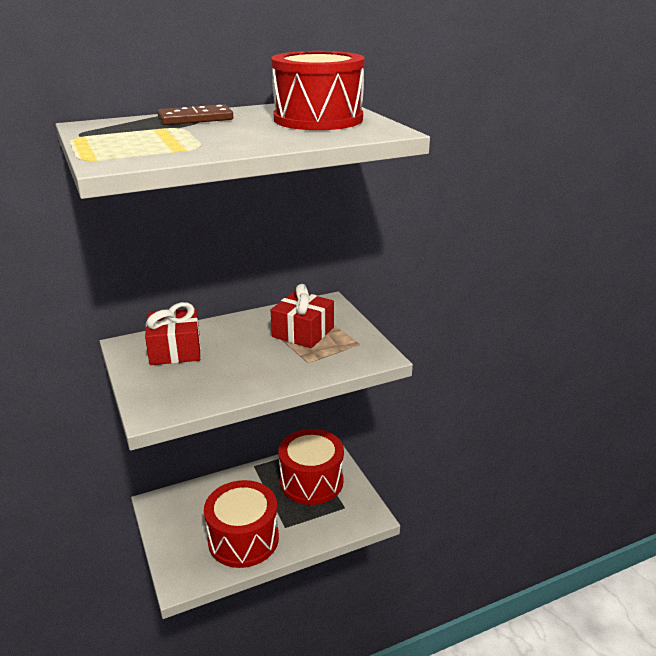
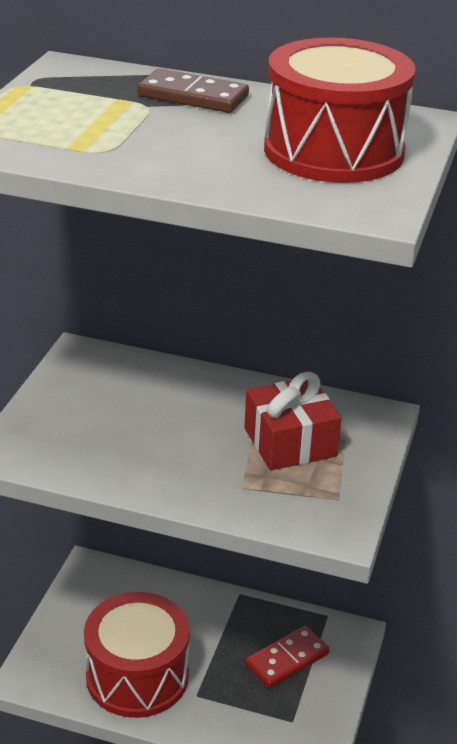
camera: 40 degrees right, 5 degrees up
red gift [145,302,201,365] -> none
red drum [278,429,344,505] -> red domino [245,626,330,688]

